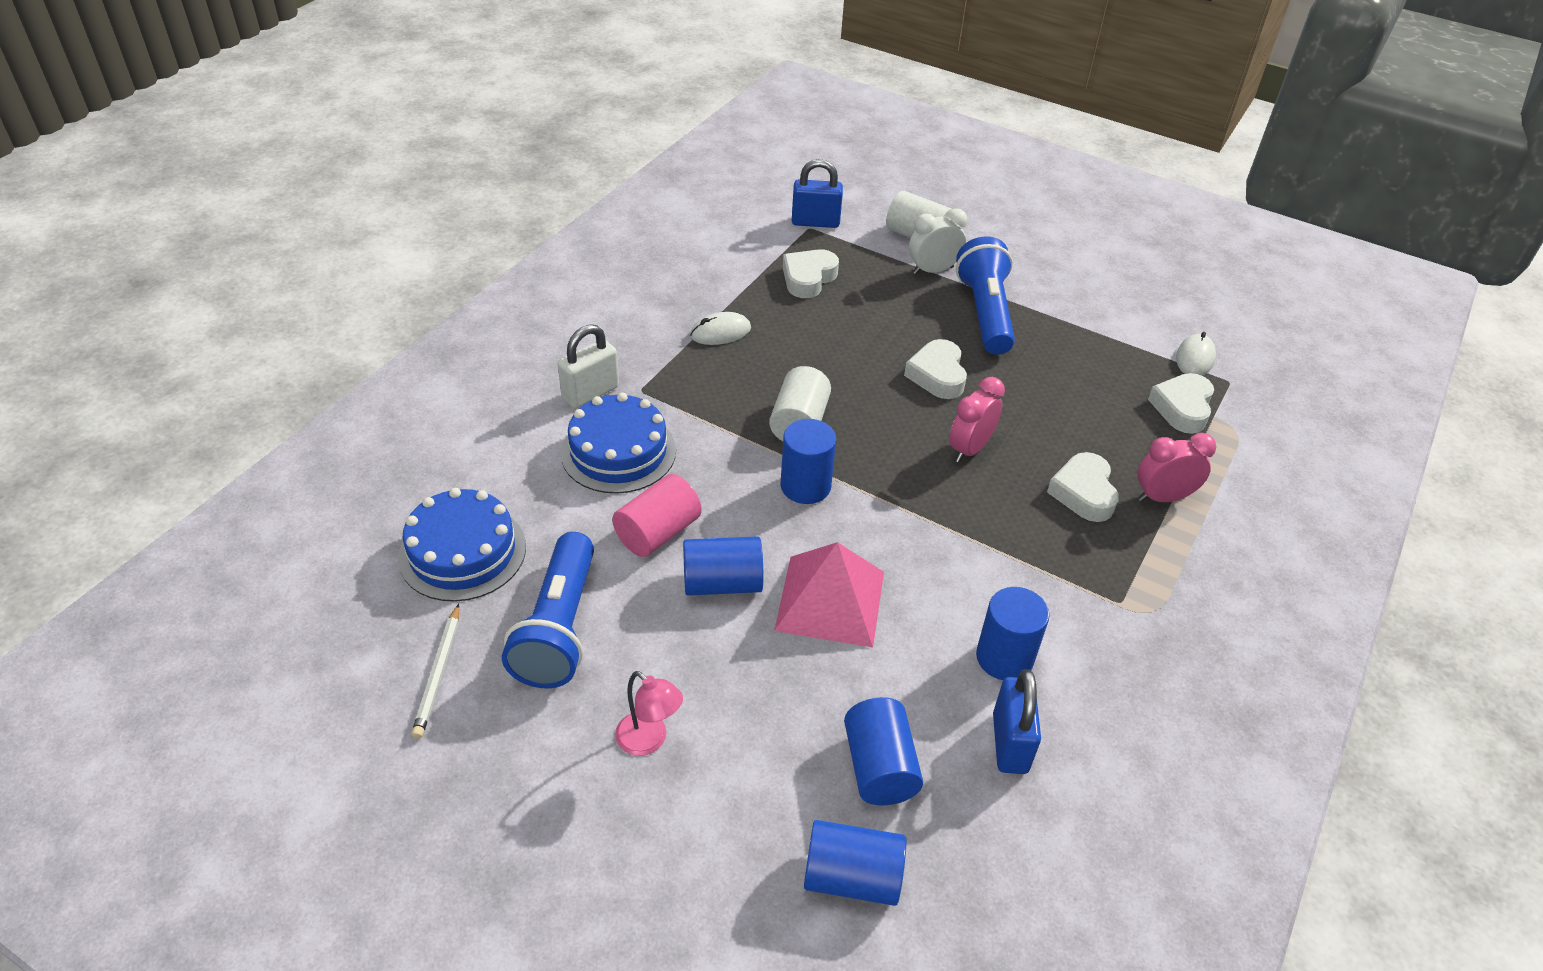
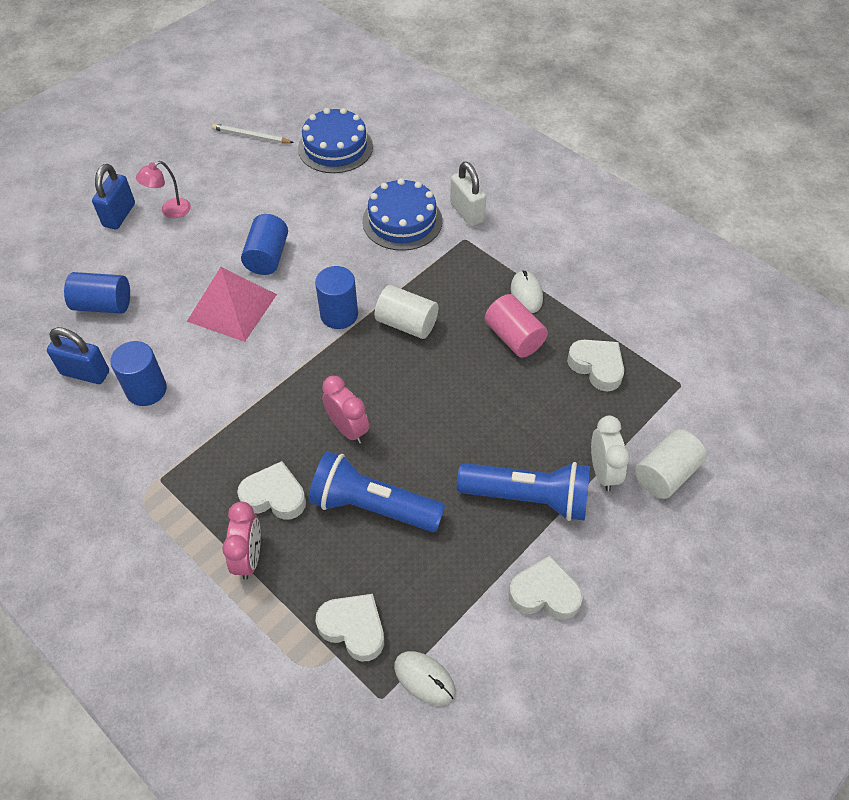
camera: 105 degrees right, 10 degrees up
blue flashlight [502,532,594,688] -> blue flashlight moved to [309,451,445,532]
pink cylinder [612,474,702,557] -> pink cylinder moved to [485,294,548,358]
blue padlock [792,159,843,228] -> blue padlock moved to [92,164,135,229]
blue cylinder [804,820,906,906] -> none
white heart [904,339,967,399] -> white heart moved to [509,555,583,620]

